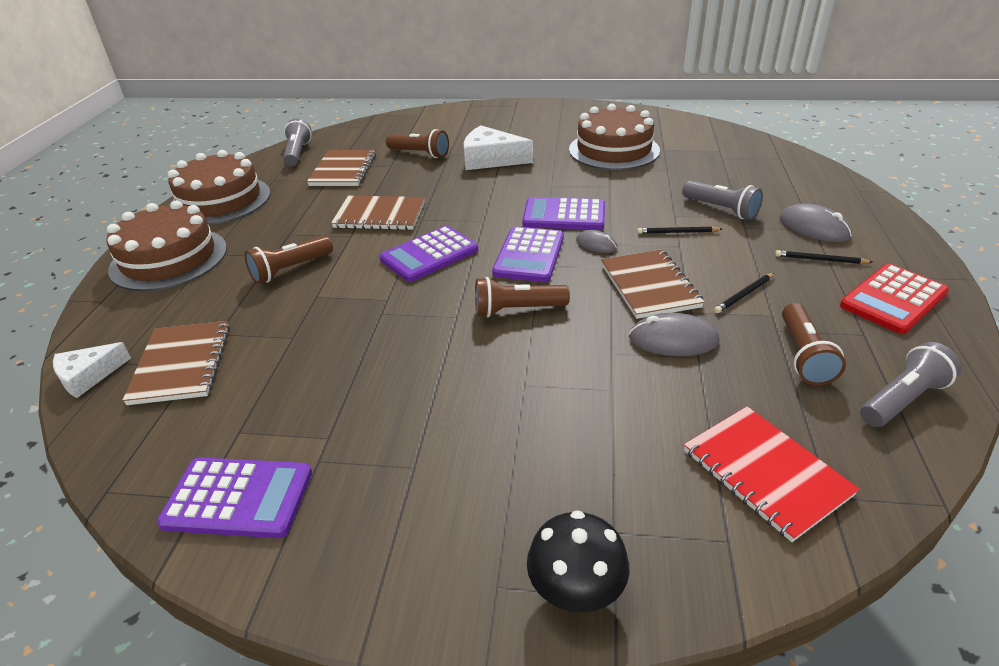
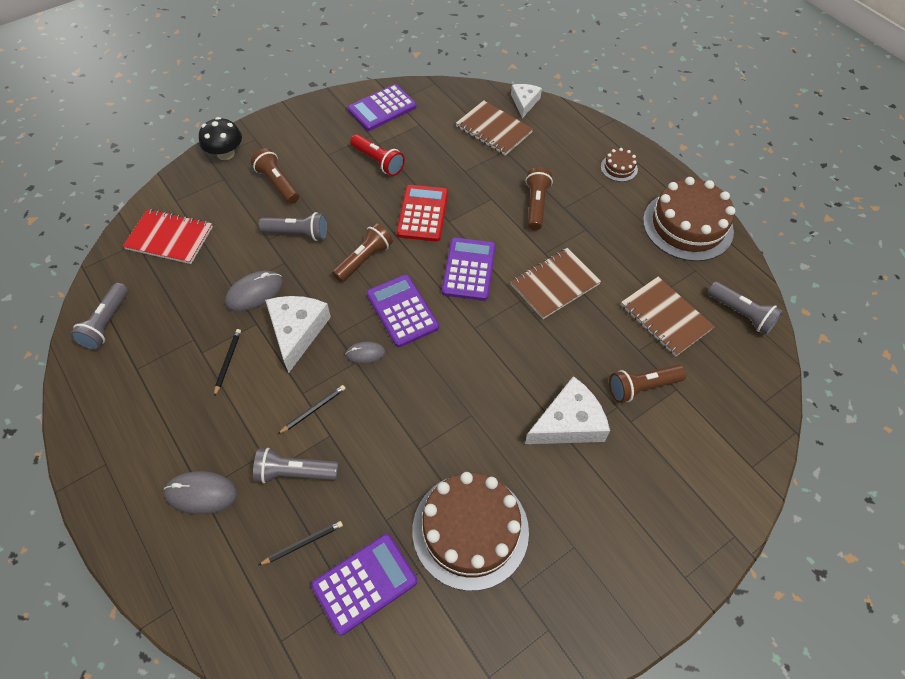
camera: 135 degrees right, 20 degrees up
brown cake [107,201,227,291] -> brown cake [601,148,638,182], size x0.44
purple calculator [522,197,605,230] -> purple calculator moved to [311,534,417,635]
brown notebook [601,249,704,319] -> white cheese [265,296,331,373]
black pencil [775,250,872,264] -> black pencil moved to [259,521,343,565]
brown flashlight [782,303,846,386] -> brown flashlight moved to [251,148,299,204]
red calculator [840,264,949,334] -> red calculator moved to [396,185,448,241]
none -> grey flashlight [259,212,328,241]
none -> red flashlight [350,134,405,176]

